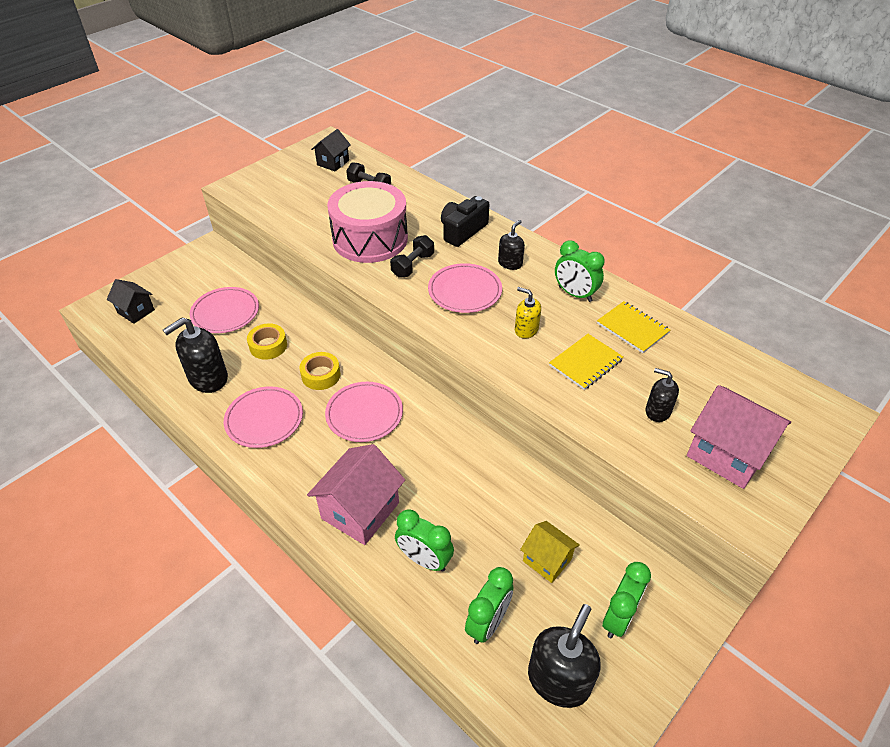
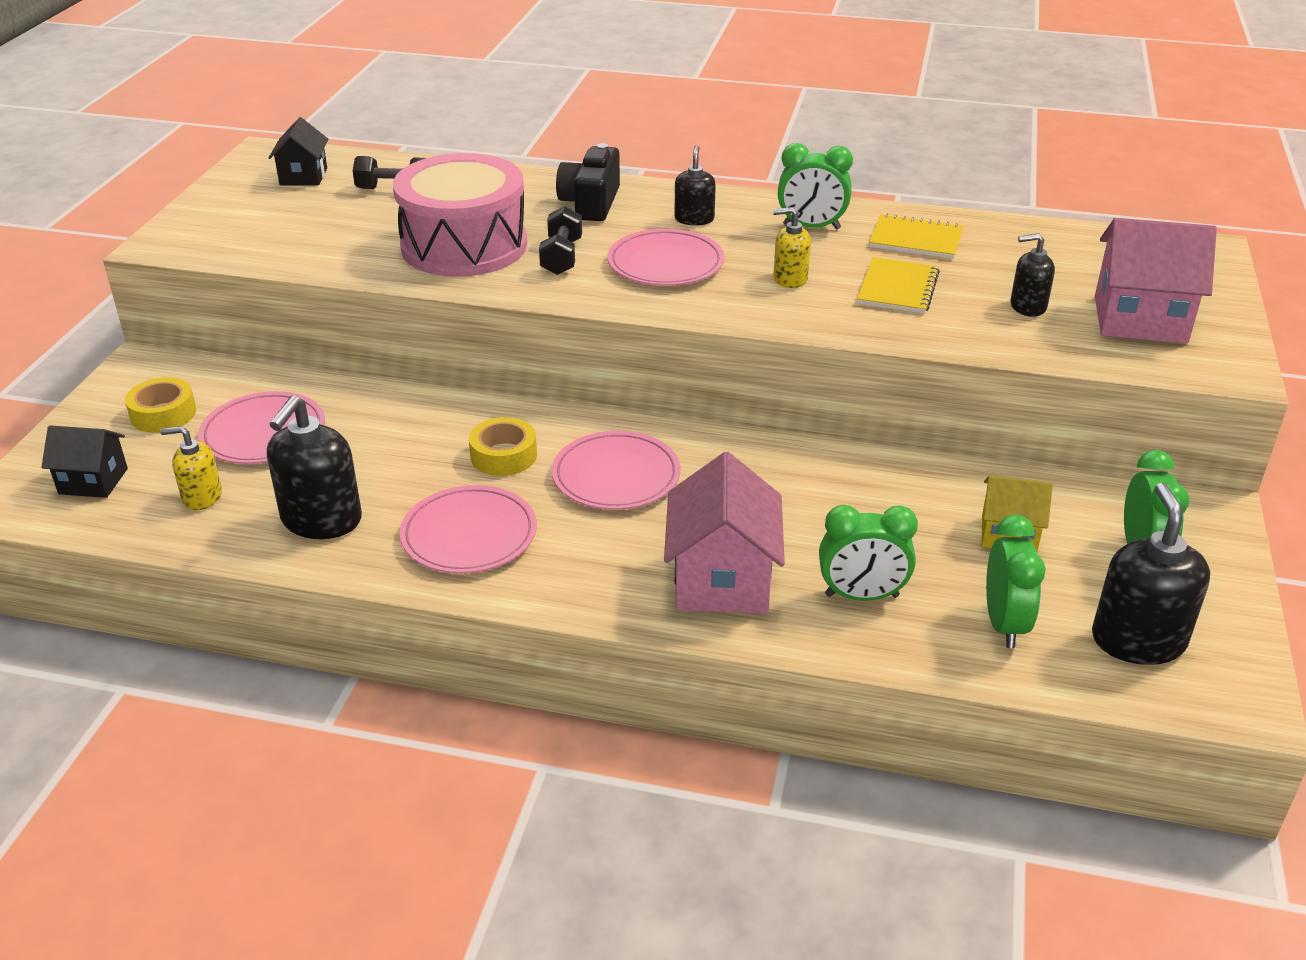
camera: 30 degrees left, 10 degrees down
yellow tape [247,323,287,360] -> yellow tape moved to [125,377,196,432]
none -> yellow soap dispenser [160,426,222,510]

